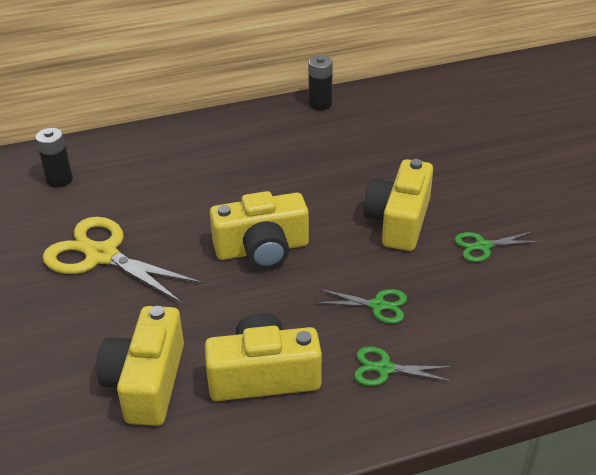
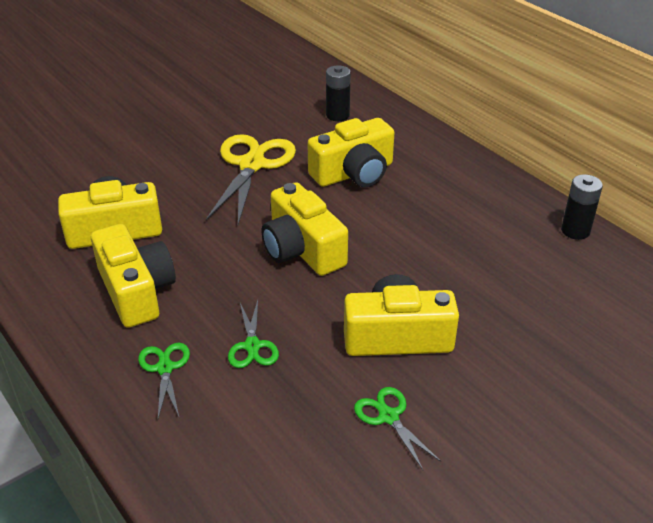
camera: 70 degrees right, 0 degrees up
none -> yellow camera [308,118,394,187]

